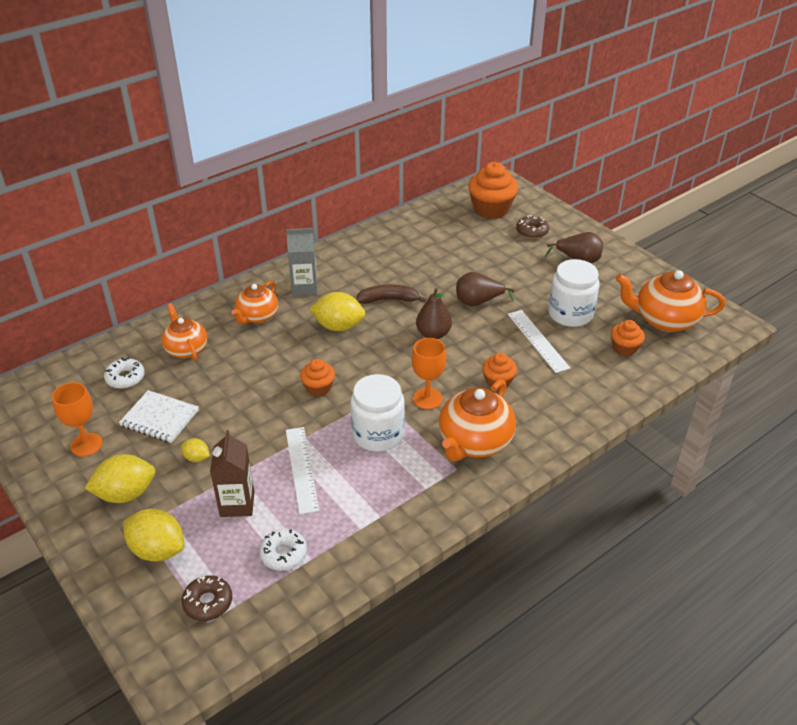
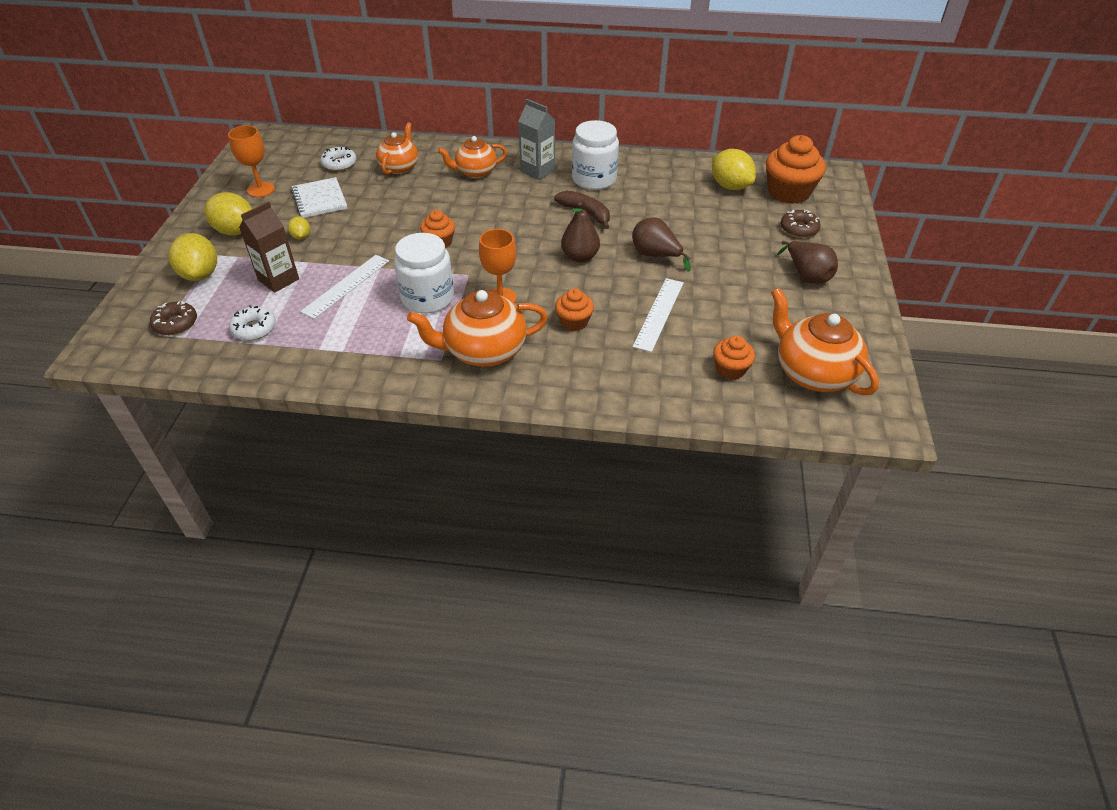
camera: 45 degrees right, 5 degrees up
yellow lemon [309,292,365,331] -> yellow lemon moved to [712,149,756,190]
white jar [548,259,600,327] -> white jar moved to [572,120,619,190]

